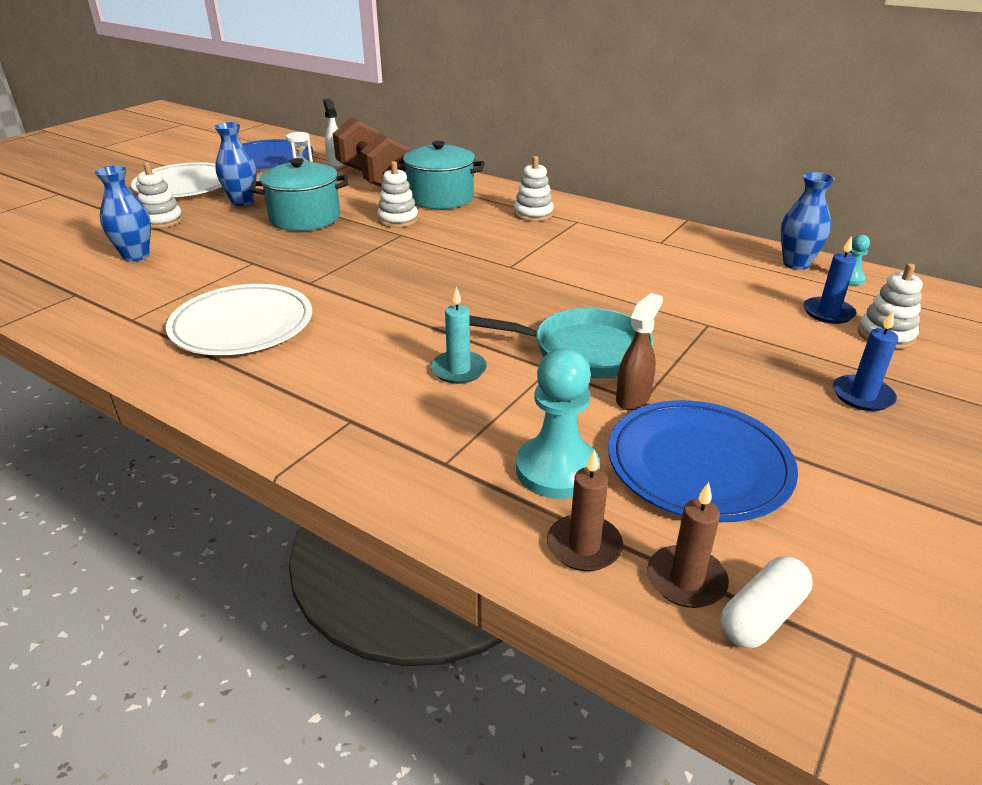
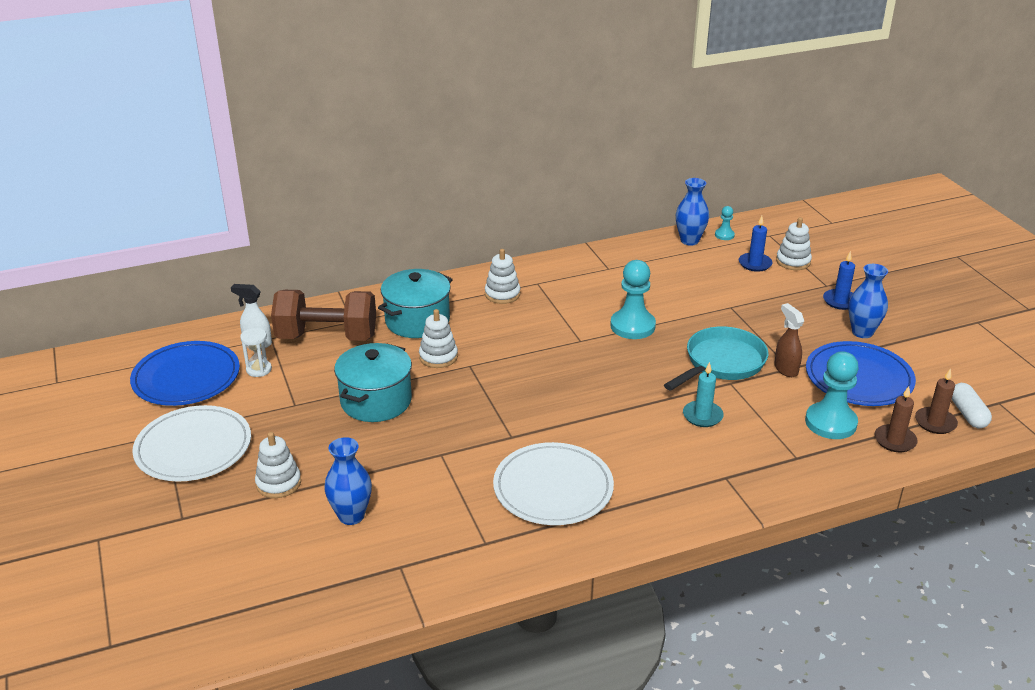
camera: 55 degrees left, 0 degrees up
blue vase [214,122,257,206] -> blue vase moved to [848,264,888,338]
none -> turquoise pawn [610,260,656,339]

